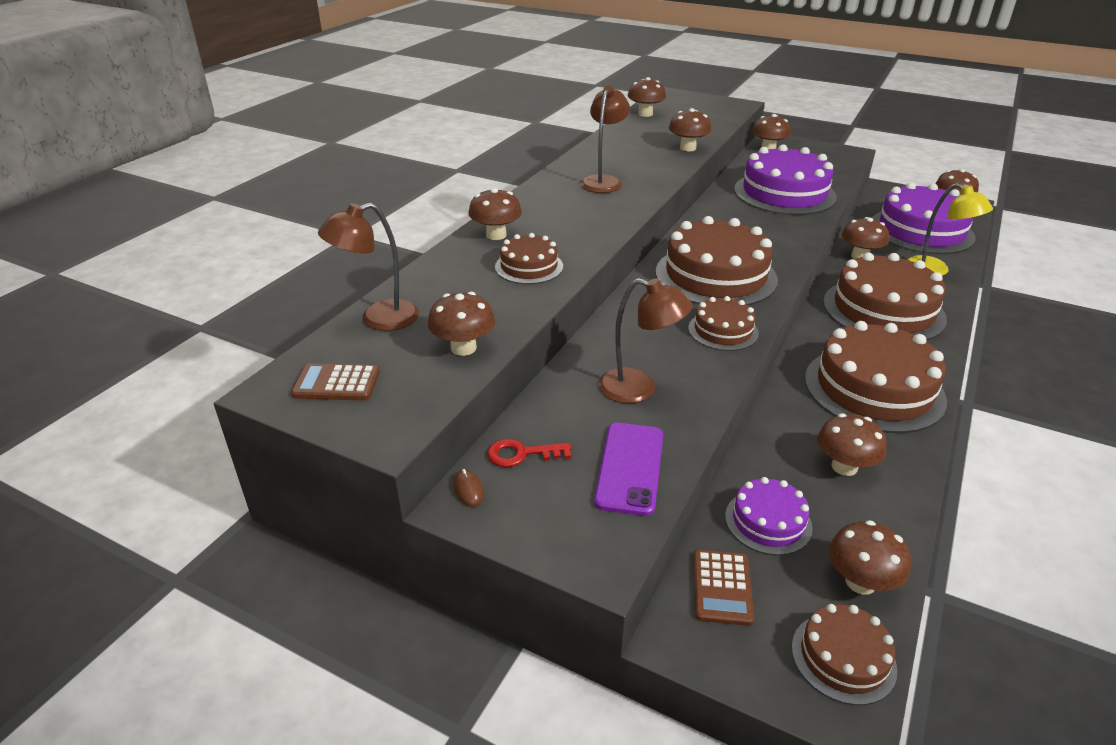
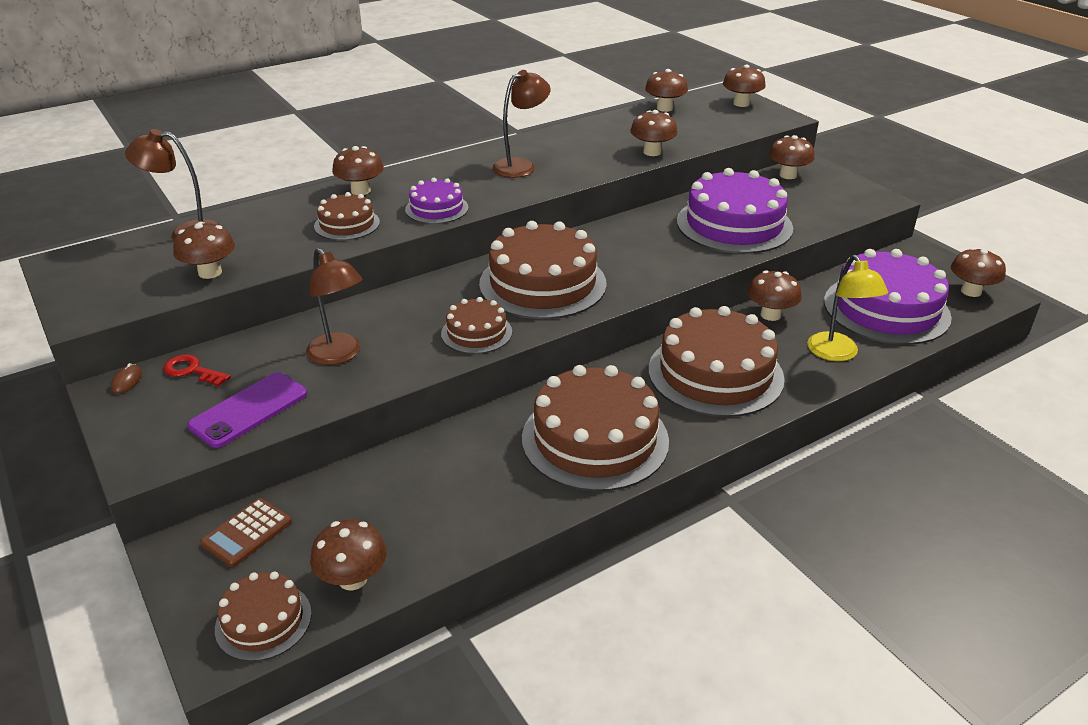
camera: 30 degrees right, 0 degrees up
brown calculator [291,363,380,401] -> none
purple cake [725,477,813,555] -> purple cake moved to [405,178,469,224]
brown mushroom [817,413,887,476] -> brown mushroom moved to [723,64,766,107]

